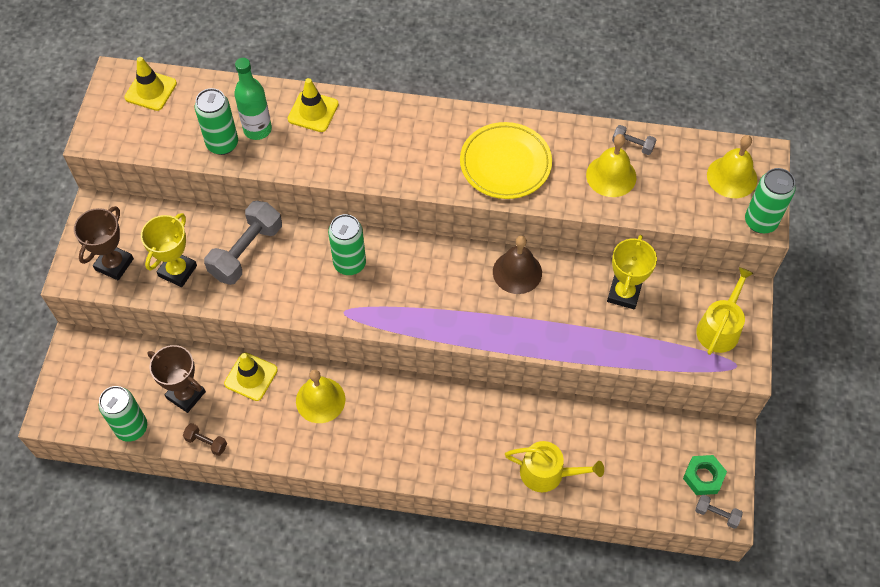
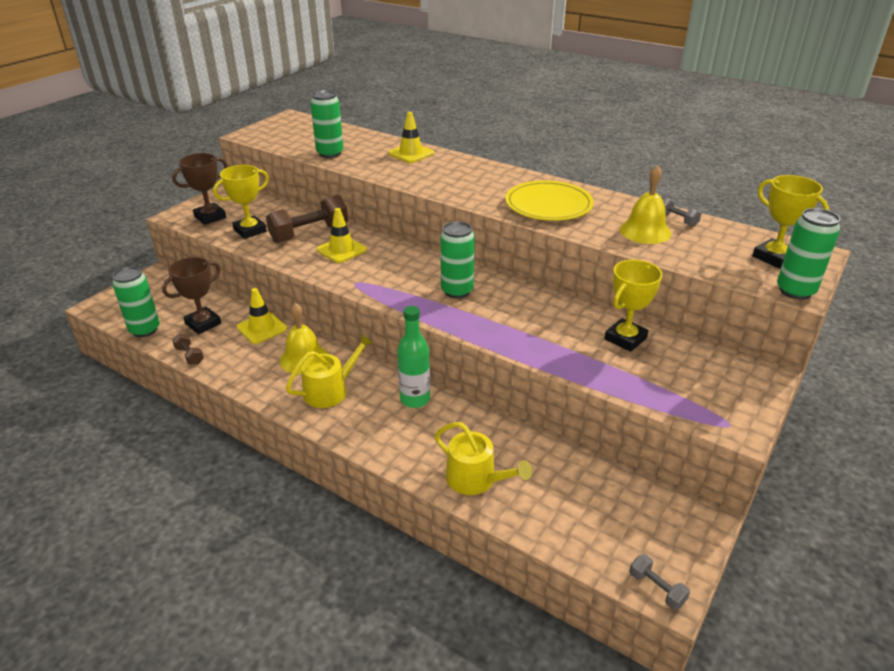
camera: 25 degrees right, 25 degrees down
yellow traffic cone [124,57,177,111] -> yellow traffic cone moved to [317,208,367,263]
brown trophy [147,345,206,413] -> brown trophy turned 75 degrees clockwise [162,257,221,334]
grey dumbbell [204,201,282,285] -> brown dumbbell [266,195,348,243]
green bottle [234,58,272,140] -> green bottle moved to [397,306,430,408]
green can [328,214,366,275] -> green can moved to [440,221,475,298]
brown bell [493,236,542,294] -> none
green nut [683,455,727,495] -> none
yellow watering can [696,267,754,355] -> yellow watering can moved to [286,334,373,408]
yellow bell [707,135,757,198] -> yellow trophy [752,175,829,268]

